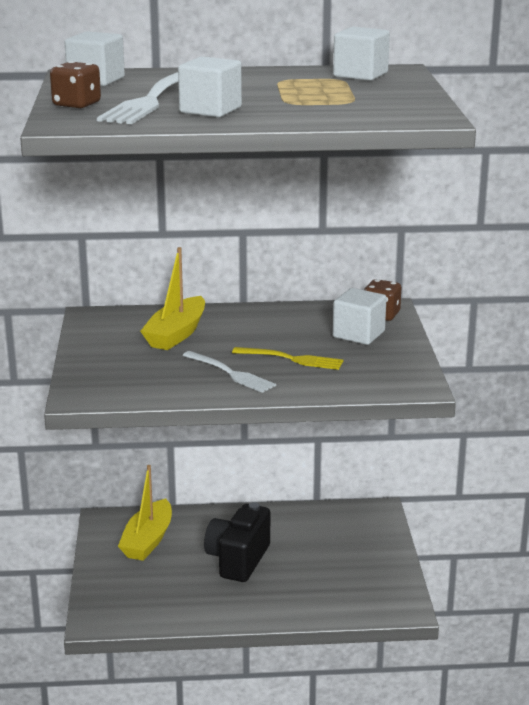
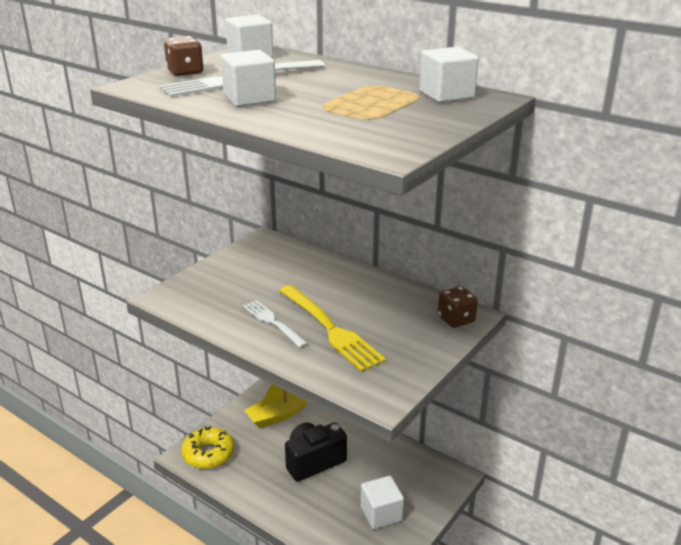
camera: 40 degrees right, 5 degrees up
yellow boat [140,247,205,350] -> none
white fork [182,351,276,393] -> white fork turned 150 degrees clockwise [242,300,308,348]
yellow fork [232,347,343,370] -> yellow fork [279,285,386,372], size x1.65
white cube [333,288,387,345] -> white cube moved to [361,476,404,529]
none -> yellow donut [181,426,234,469]

